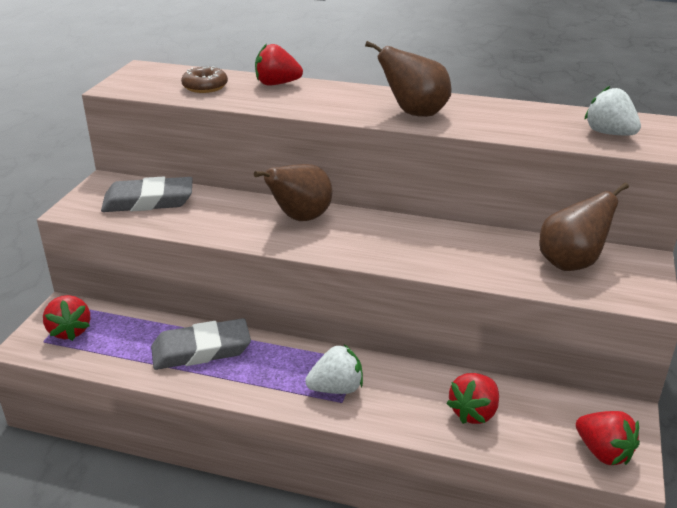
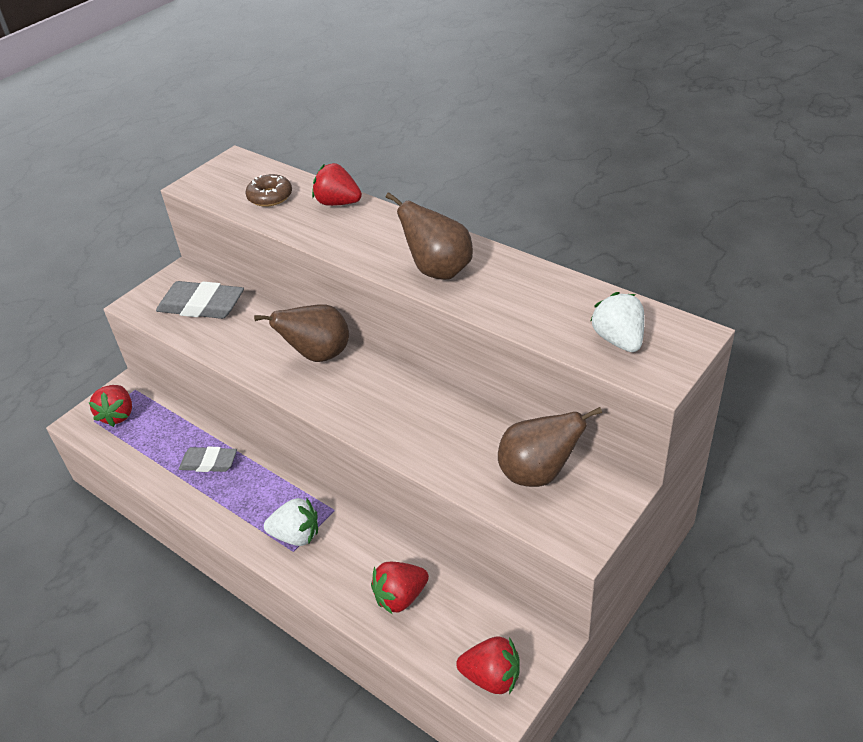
camera: 25 degrees right, 10 degrees up
grey eraser [151,318,251,370] -> grey eraser [179,446,237,472], size x0.63
red strawberry [576,411,640,465] -> red strawberry turned 60 degrees counterclockwise [456,637,520,694]

